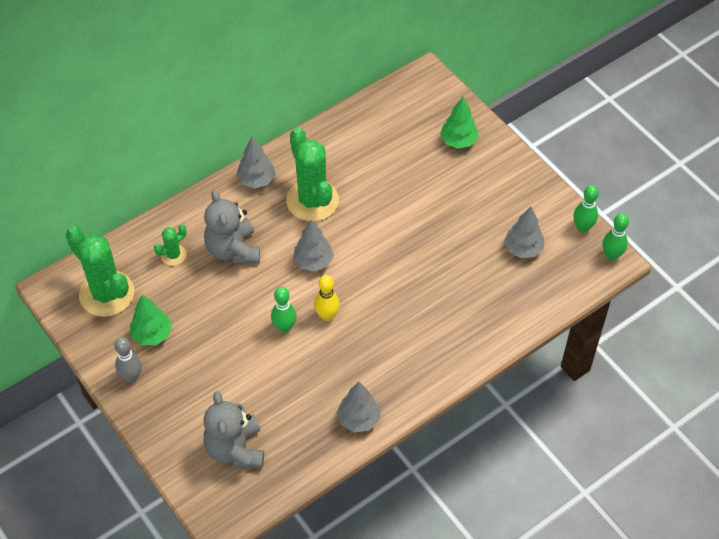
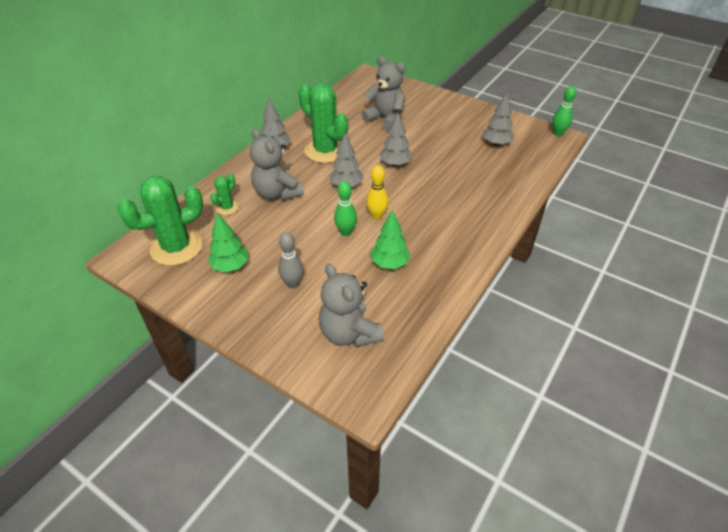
camera: 20 degrees left, 10 degrees down
green cactus [66,226,134,317] -> green cactus turned 60 degrees counterclockwise [117,176,203,266]
grey bowling pin [114,337,142,383] -> grey bowling pin moved to [278,232,304,288]
grey tree [337,382,380,433] -> grey tree moved to [380,112,413,167]
green tree [440,97,478,149] -> green tree moved to [371,210,410,269]
green bowling pin [573,185,599,233] -> none
none -> grey teddy bear [361,56,405,131]

